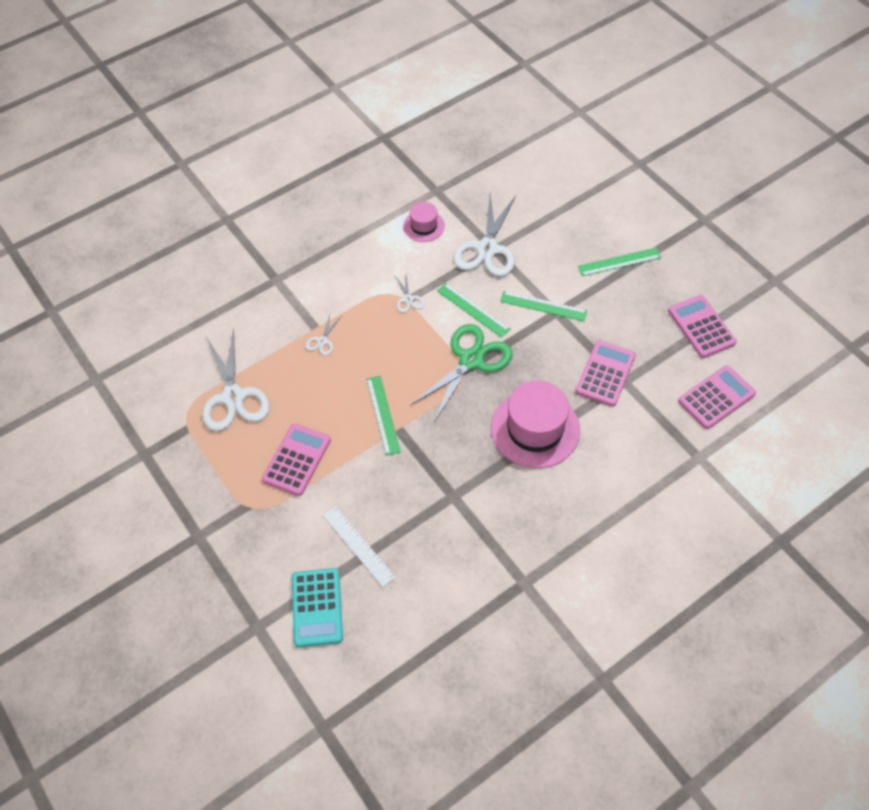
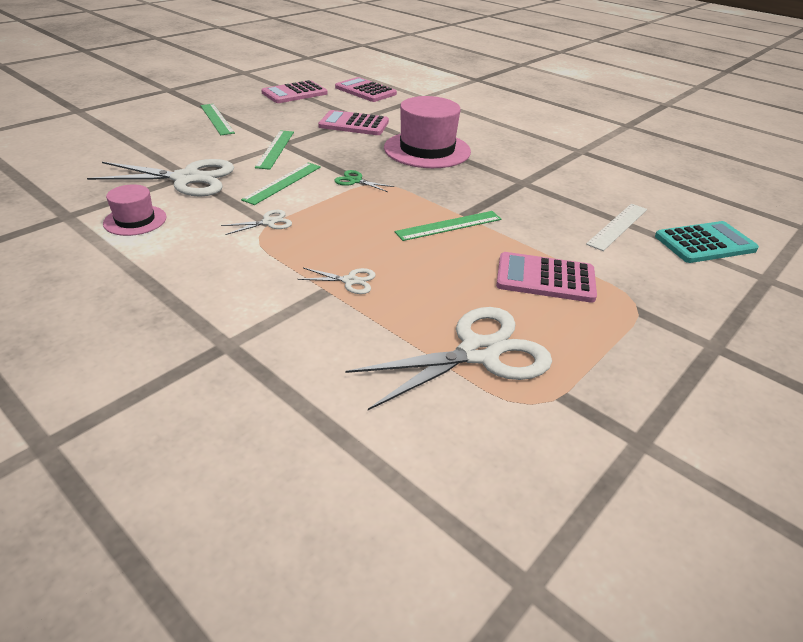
camera: 105 degrees left, 20 degrees down
green scissors [410,324,513,422] -> green scissors [334,170,395,192], size x0.44

